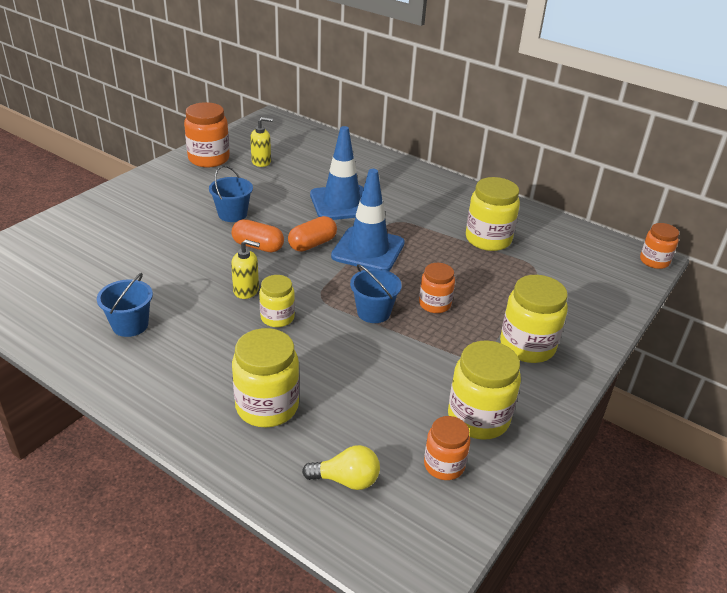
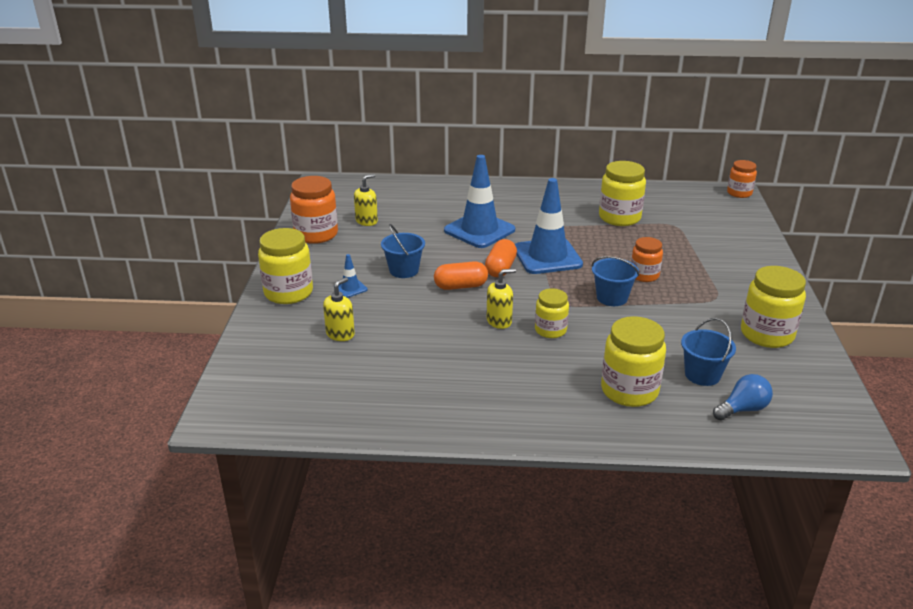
camera: 30 degrees left, 5 degrees down
blue bucket [97,273,153,337] -> blue bucket moved to [681,318,736,386]
yellow light bulb [302,445,380,490] -> blue light bulb [713,374,773,421]
orange jar [424,416,470,480] -> none
yellow jar [500,275,568,363] -> yellow jar moved to [258,228,313,304]
none -> yellow soap dispenser [323,277,355,341]
none -> blue traffic cone [338,254,368,298]

